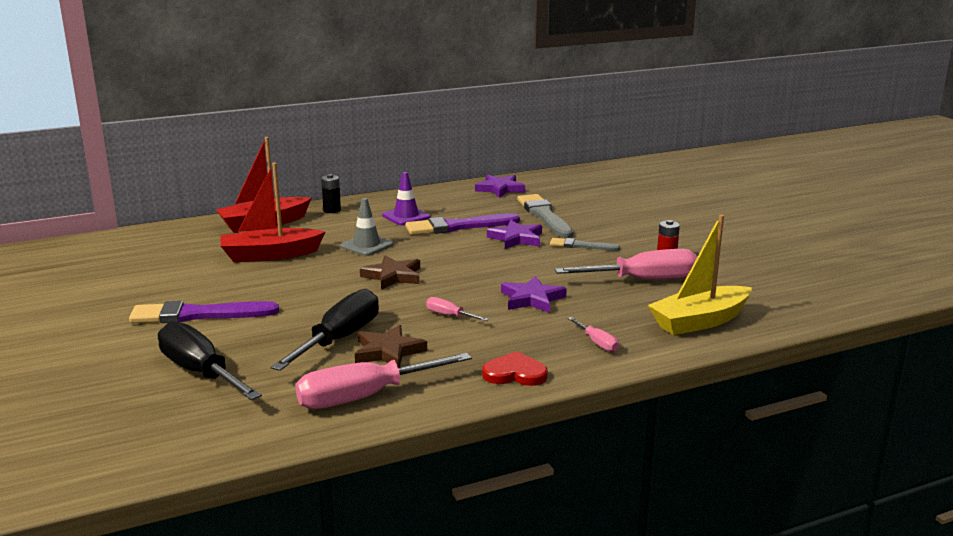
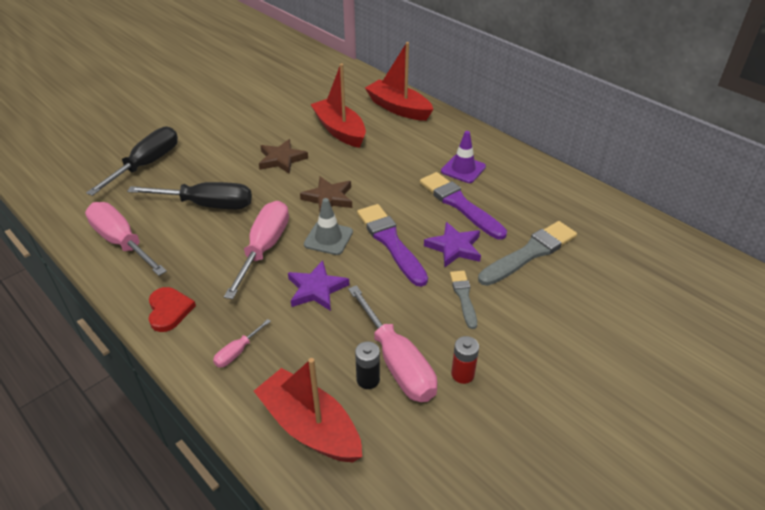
camera: 70 degrees right, 20 degrees up
purple brush [129,301,279,323] -> purple brush moved to [357,204,428,287]
black battery [321,174,341,213] -> black battery moved to [355,341,380,389]
grey traffic cone [340,198,393,256] -> grey traffic cone moved to [304,198,353,255]
brown star [355,325,427,368] -> brown star moved to [259,139,308,174]
pink screwdriver [426,297,489,321] -> pink screwdriver [224,201,289,299], size x2.17
purple star [475,175,525,198] -> none
yellow boat [648,215,752,335] -> red boat [254,358,362,462]

